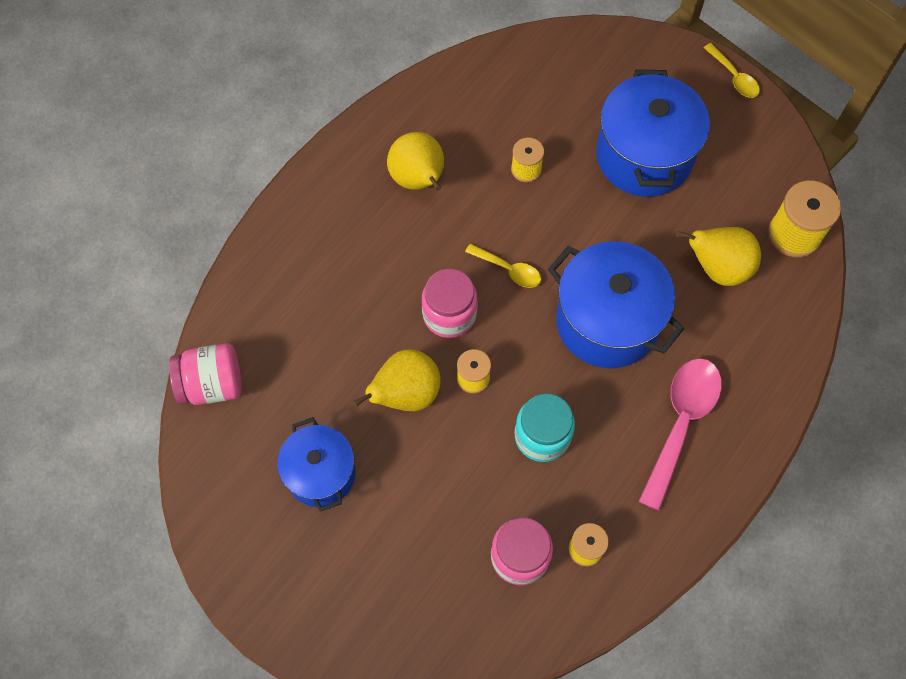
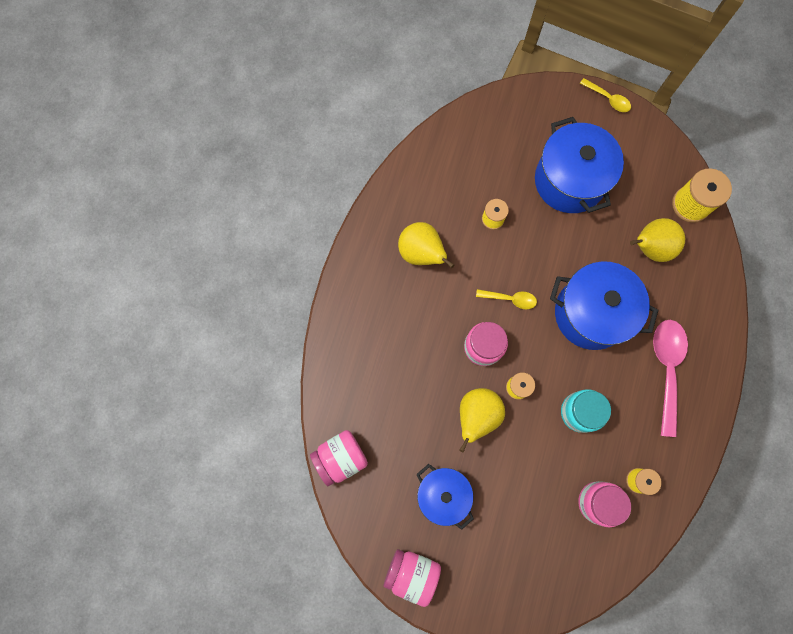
camera: 20 degrees left, 10 degrees up
none -> pink jar [383,549,441,607]

